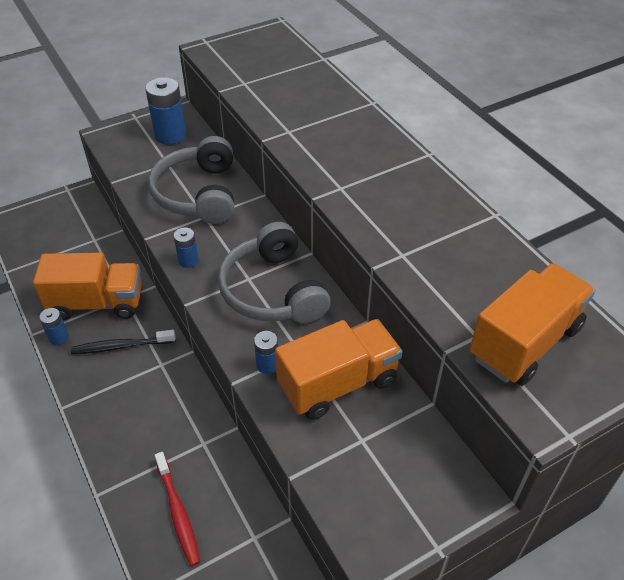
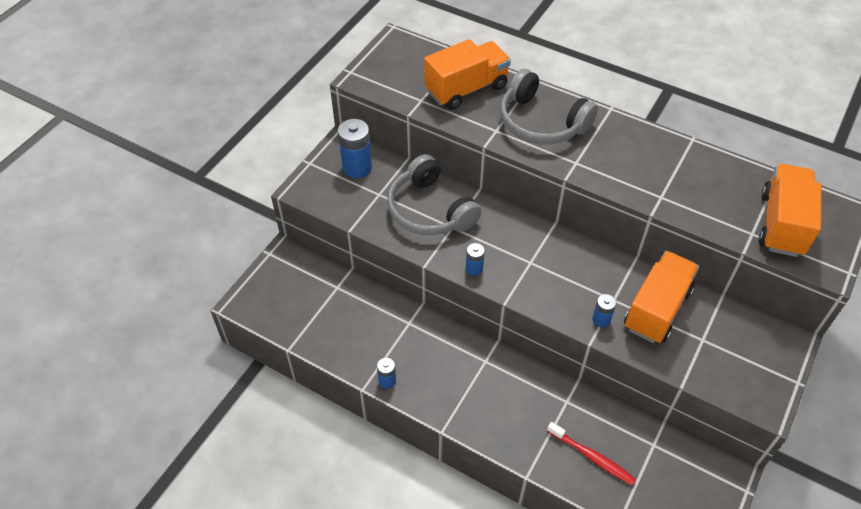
camera: 30 degrees left, 5 degrees up
orange truck [33,253,142,320] -> orange truck moved to [424,39,511,110]
black toothbrush [71,330,175,354] -> none
grey headphones [218,222,331,323] -> grey headphones moved to [500,69,598,145]

